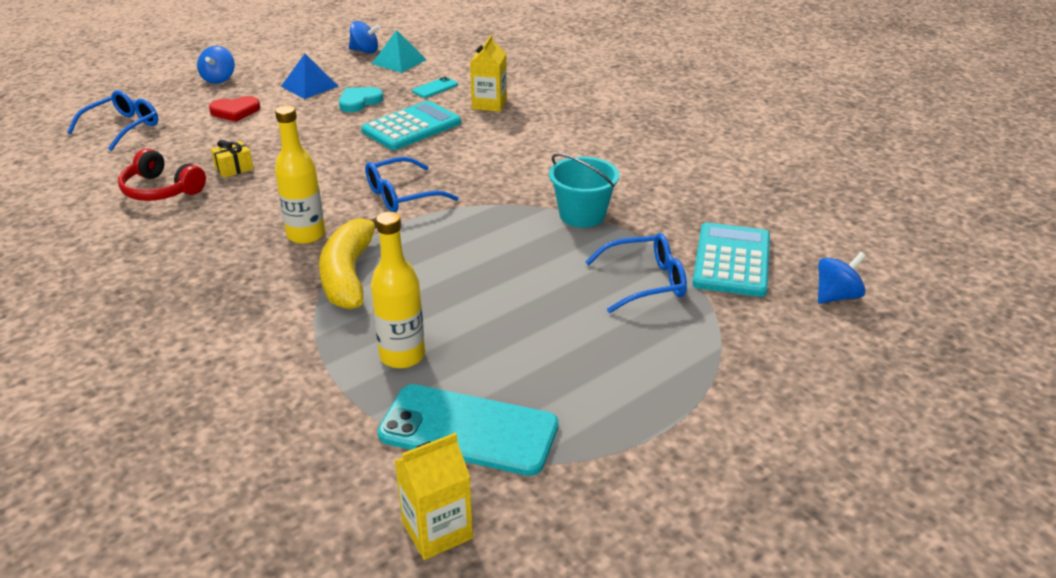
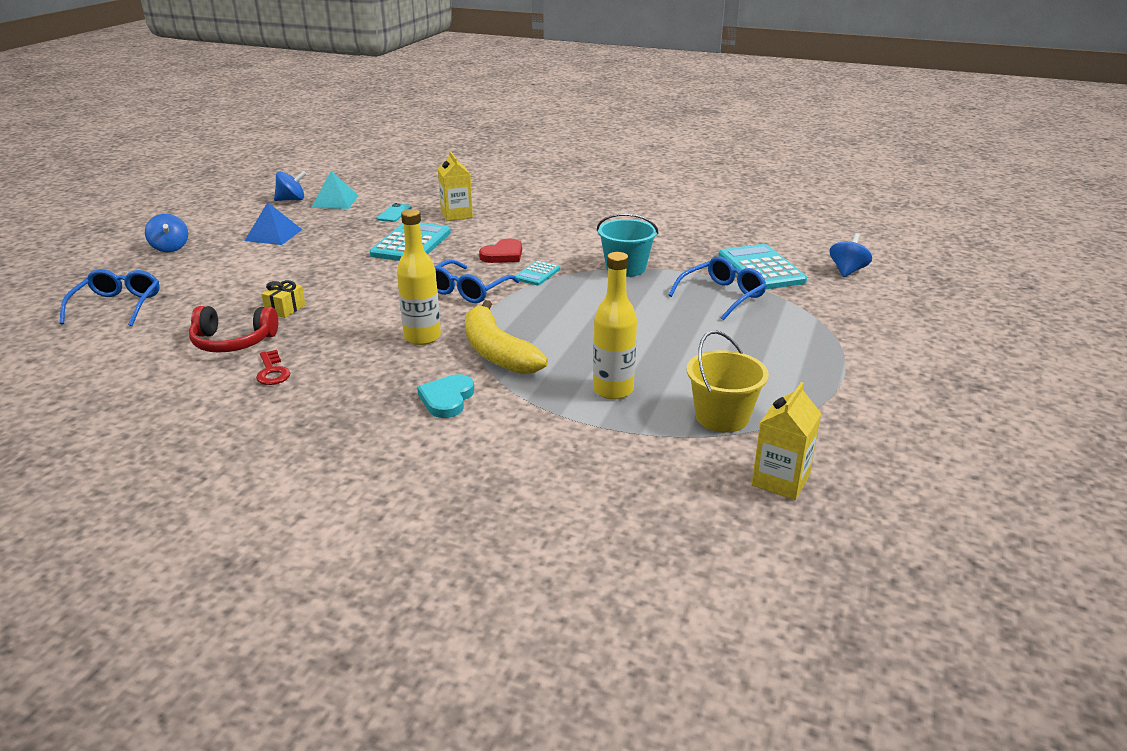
camera: 30 degrees left, 5 degrees down
red heart [209,96,261,122] -> red heart moved to [479,239,522,263]
turquoise heart [339,87,383,112] -> turquoise heart moved to [417,374,474,418]
turquoise phone [378,384,559,476] -> yellow bucket [687,331,769,433]
none -> red key [256,350,290,385]
none -> turquoise calculator [516,261,560,285]

